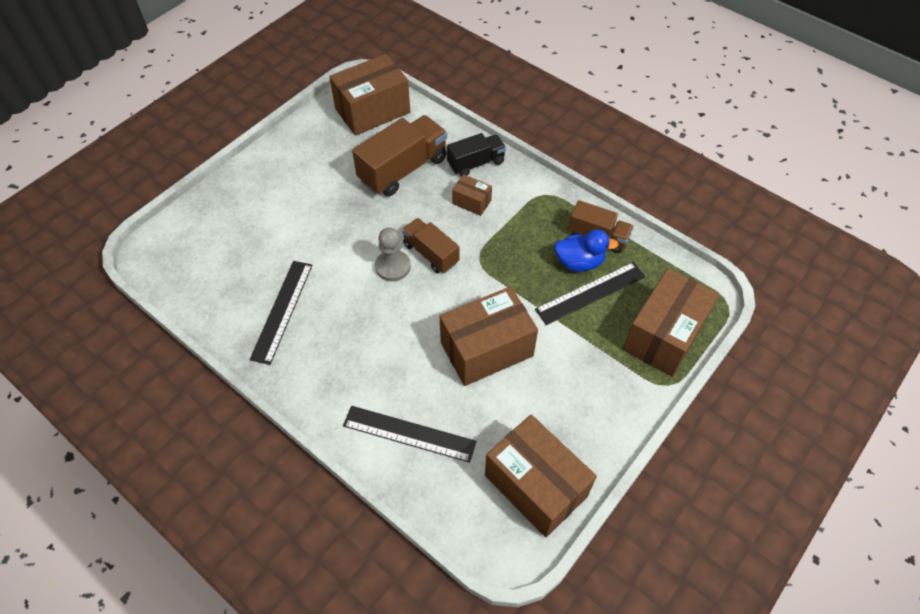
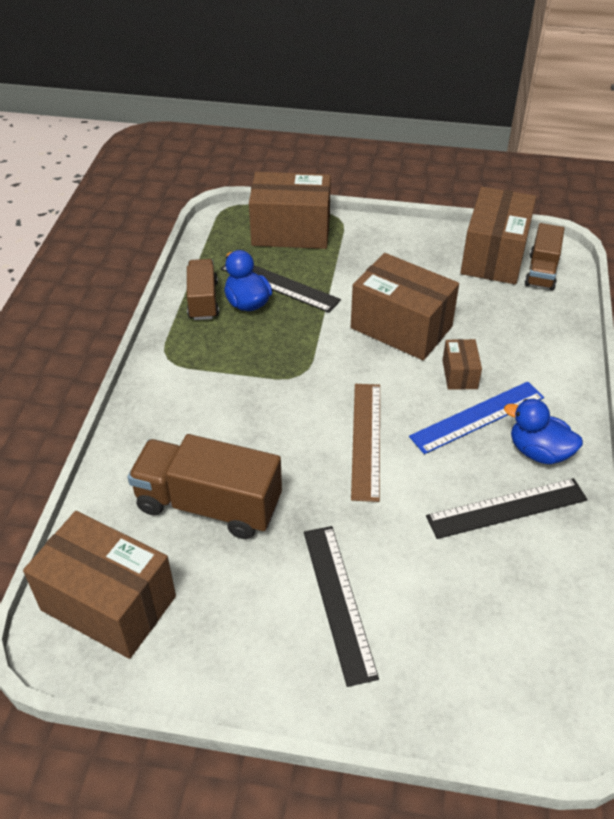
camera: 120 degrees left, 10 degrees down
black ruler [343,406,477,463] -> black ruler moved to [304,526,379,687]
grey pawn [375,227,411,281] -> brown ruler [351,384,380,502]
brown truck [402,218,459,273] -> brown truck moved to [525,223,565,290]
black truck [447,133,506,177] -> none
brown box [452,174,492,216] -> brown box moved to [443,339,482,390]
none -> blue ruler [409,382,544,454]
none -> blue duck [504,399,583,464]

